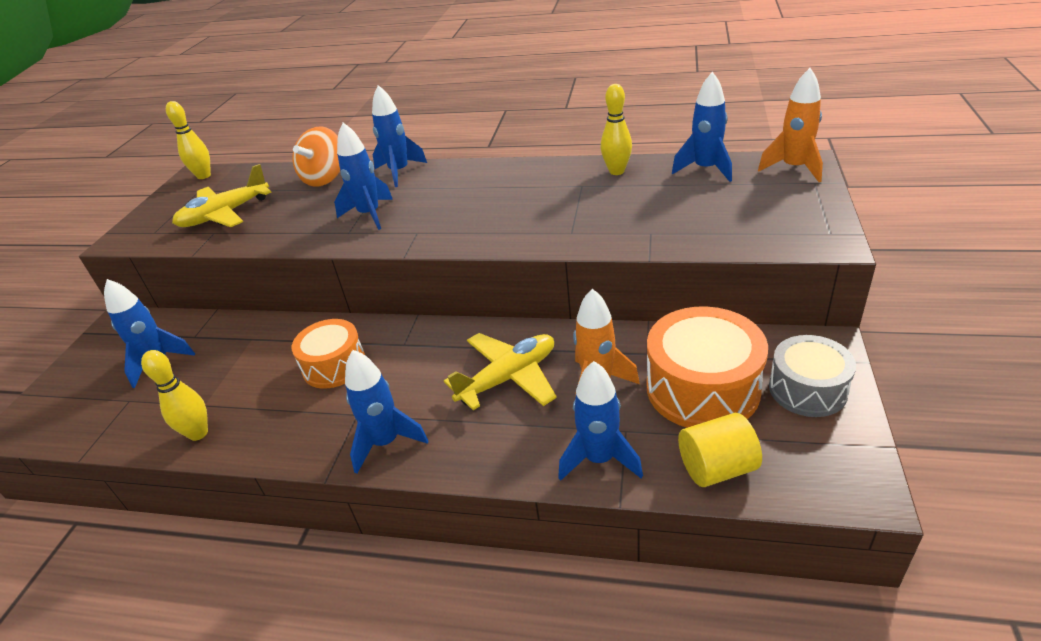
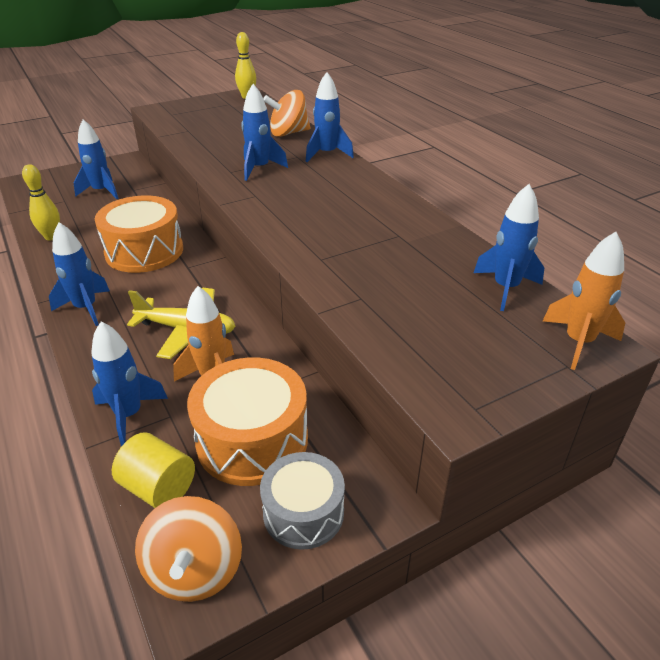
camera: 45 degrees right, 0 degrees up
yellow plane [172,164,272,227] -> none
orange drum [292,319,365,388] -> orange drum [95,195,183,273], size x1.54
yellow bowling pin [601,84,632,175] -> none
none -> orange spinning top [135,496,242,602]

